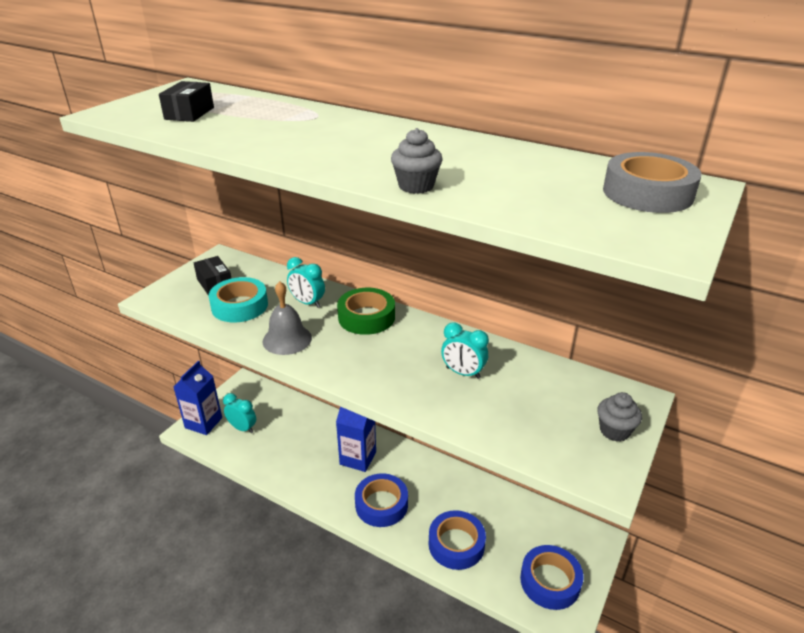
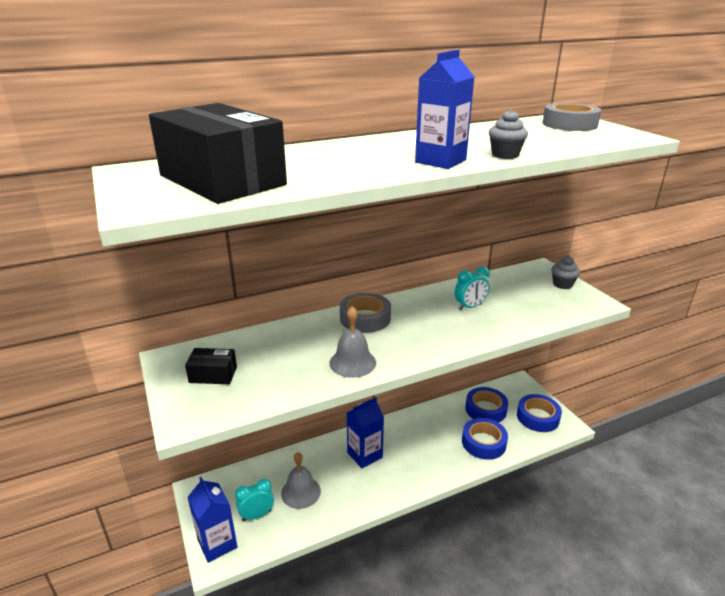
camera: 55 degrees left, 5 degrees down
black box [159,81,214,122] -> black box [149,103,287,204], size x2.24
turquoise tape [208,277,268,322] -> none
turquoise clock [287,257,325,308] -> none
green tape [337,288,395,335] -> grey tape [340,293,391,333]
blue tape [355,473,408,527] -> blue tape moved to [465,387,508,423]
none -> grey bell [281,452,321,509]
none -> blue carton [415,49,474,169]

